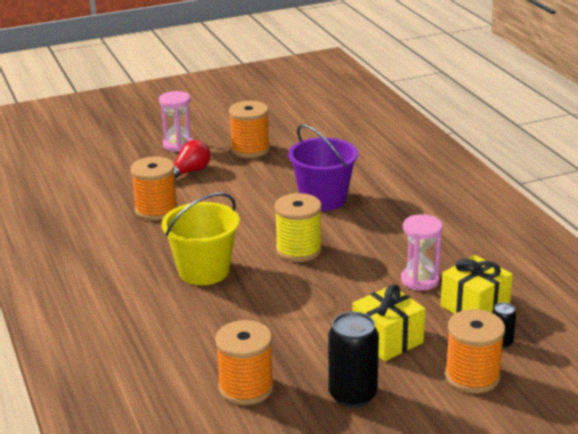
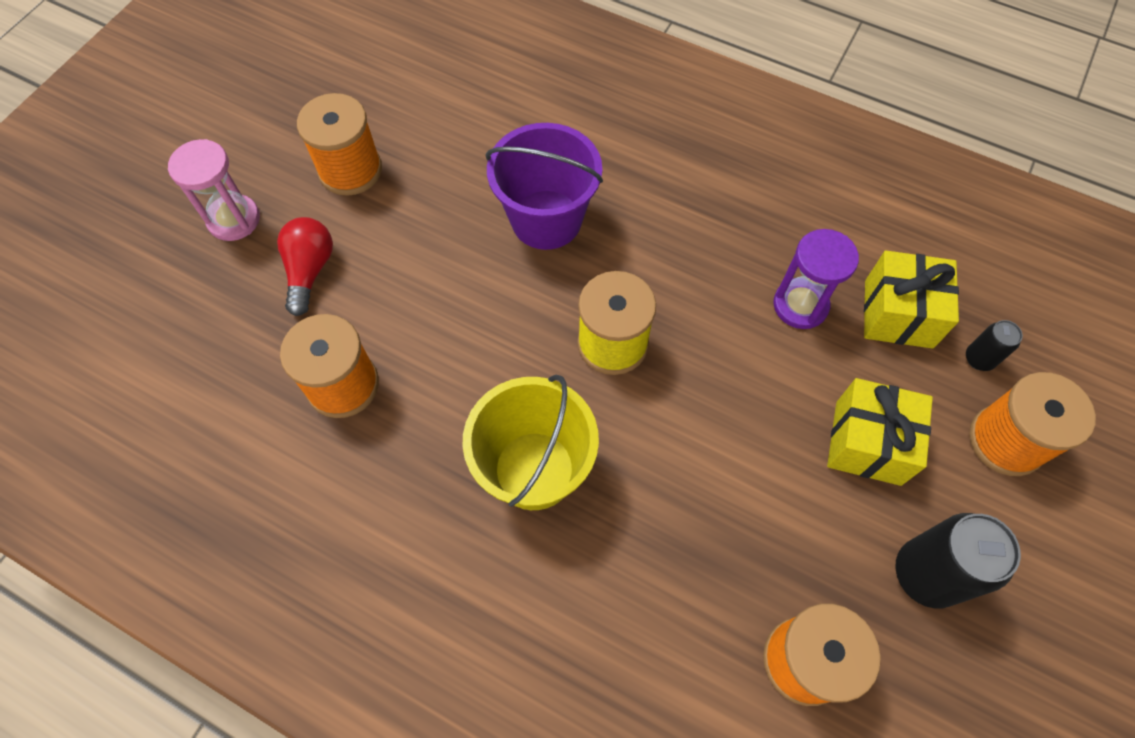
camera: 40 degrees left, 35 degrees up
pink hourglass [401,214,443,291] -> purple hourglass [773,229,859,329]

